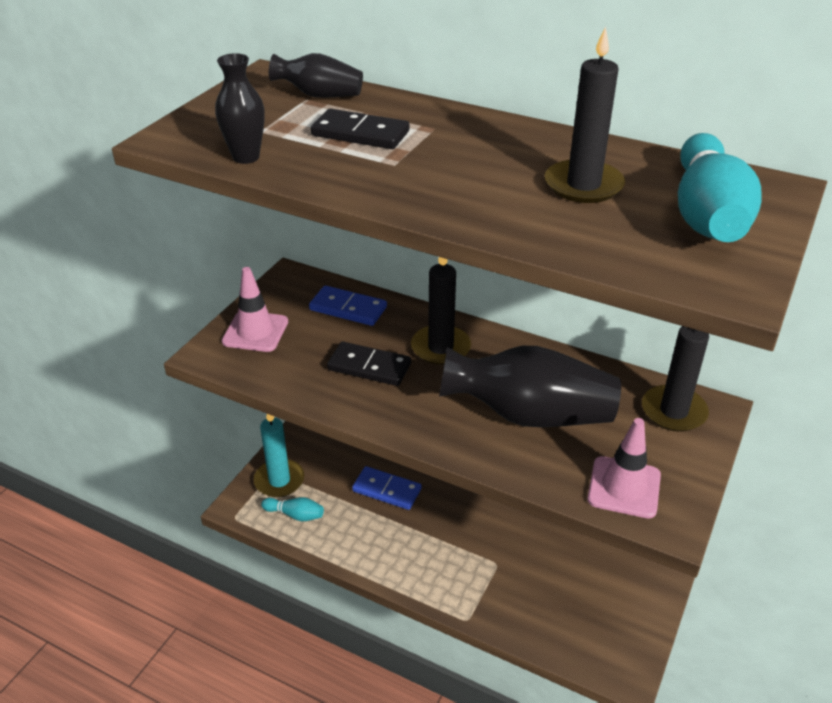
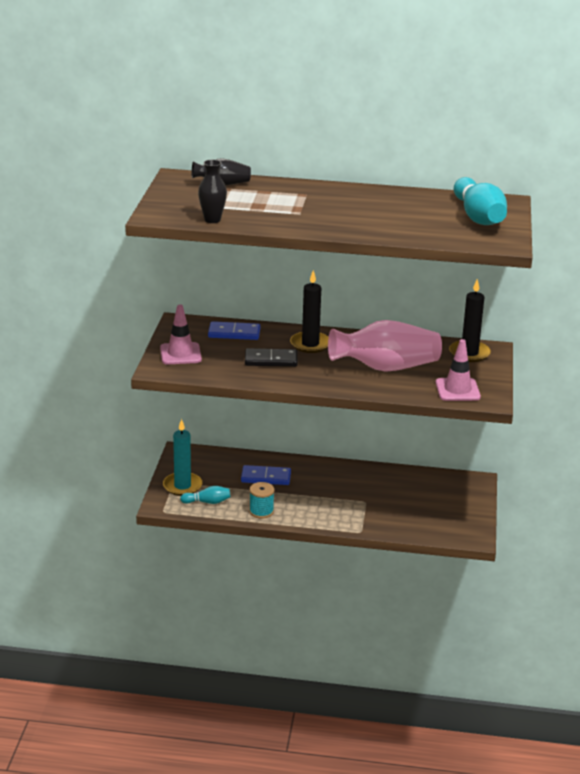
camera: 20 degrees left, 10 degrees down
black domino [311,109,410,149] -> none
black vase [439,346,621,427] -> pink vase [328,320,442,372]
black candle [545,26,625,203] -> none
none -> turquoise spool [249,482,274,519]

